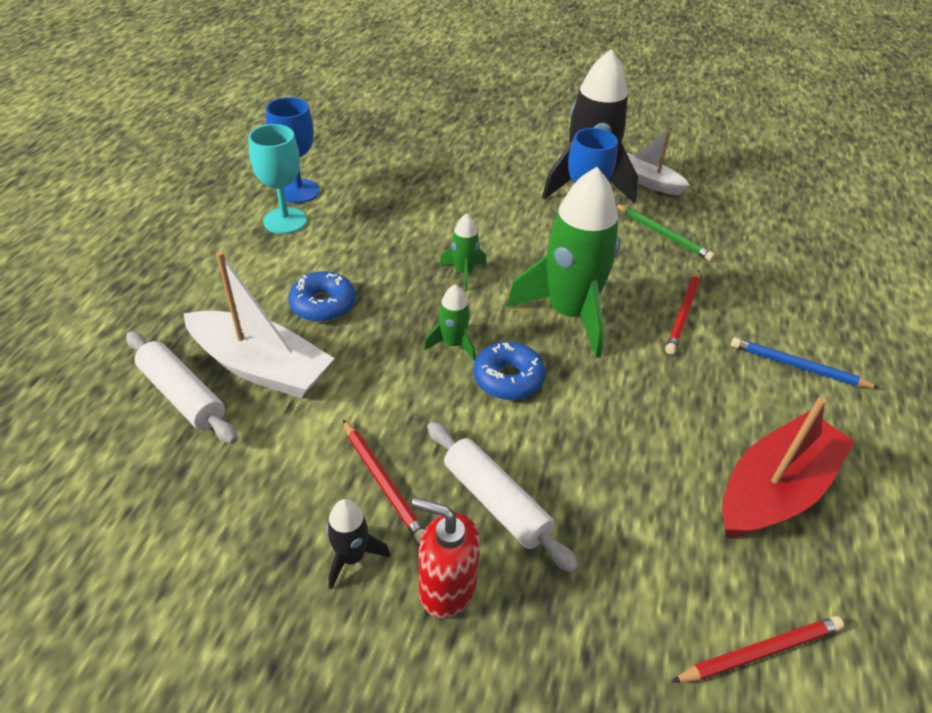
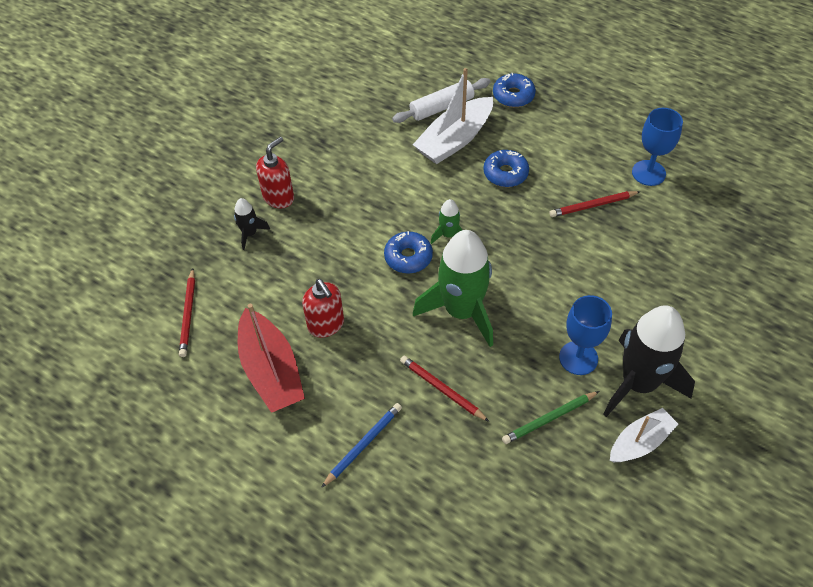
camera: 110 degrees right, 10 degrees up
turquoise goblet [248,124,307,234] -> none
black rocket [326,499,390,590] -> black rocket moved to [234,198,270,250]
red pencil [343,420,425,543] -> red pencil moved to [550,191,640,217]
white rolling pin [427,422,578,573] -> none
green rocket [440,213,487,290] -> none
none -> red soap dispenser [302,279,344,338]
none -> blue donut [493,73,536,107]

